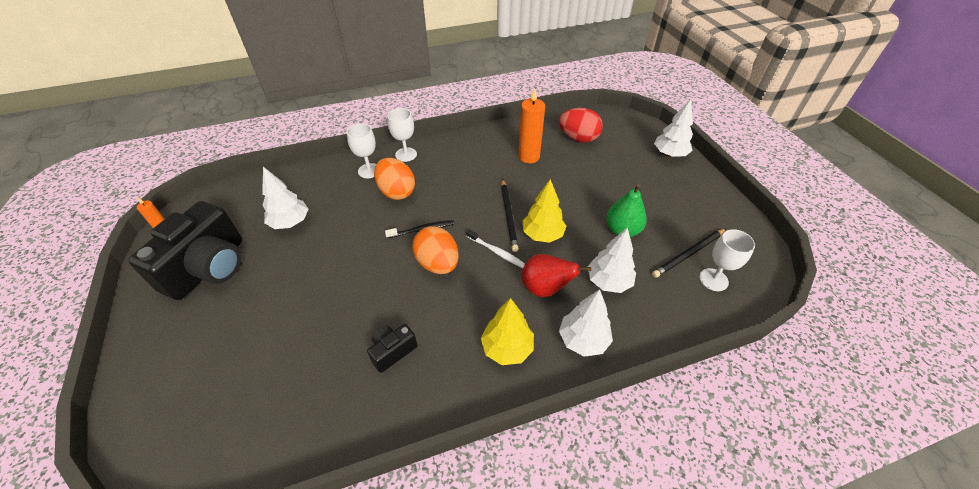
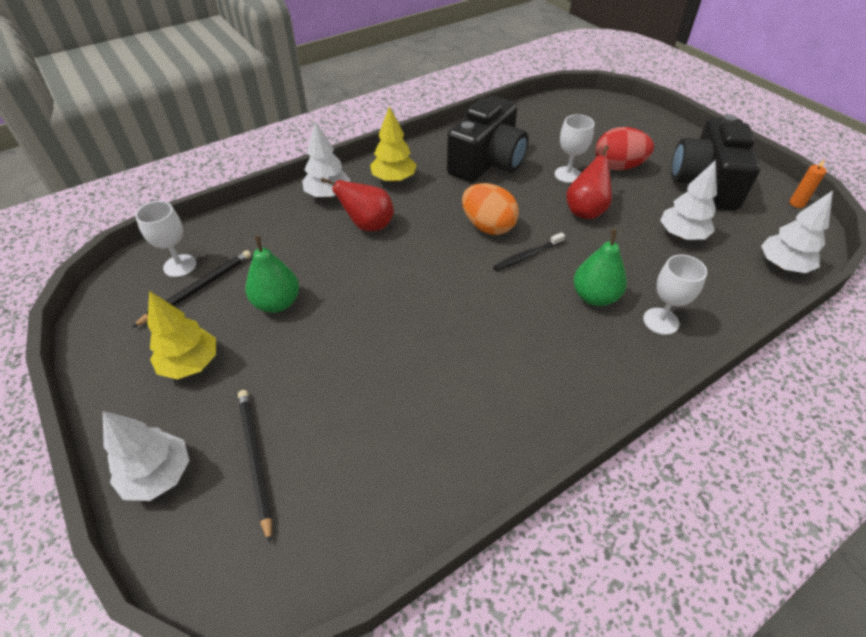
camera: 165 degrees right, 0 degrees up
black camera [367,324,417,373] -> black camera [447,96,529,183], size x2.19
orange egg [374,158,415,200] -> green pear [573,229,627,306]
white goblet [387,108,417,162] -> white goblet moved to [555,114,595,183]
white toothbrush [466,229,525,268] -> none
black pencil [501,179,519,252] -> black pencil moved to [238,390,272,544]
orange candle [518,88,545,163] -> none
yellow tree [523,179,566,243] -> yellow tree moved to [147,291,216,379]
red egg [559,108,603,143] -> red egg moved to [596,127,654,170]
white tree [587,228,636,293] -> white tree moved to [761,190,833,273]
none -> red pear [566,145,612,219]

